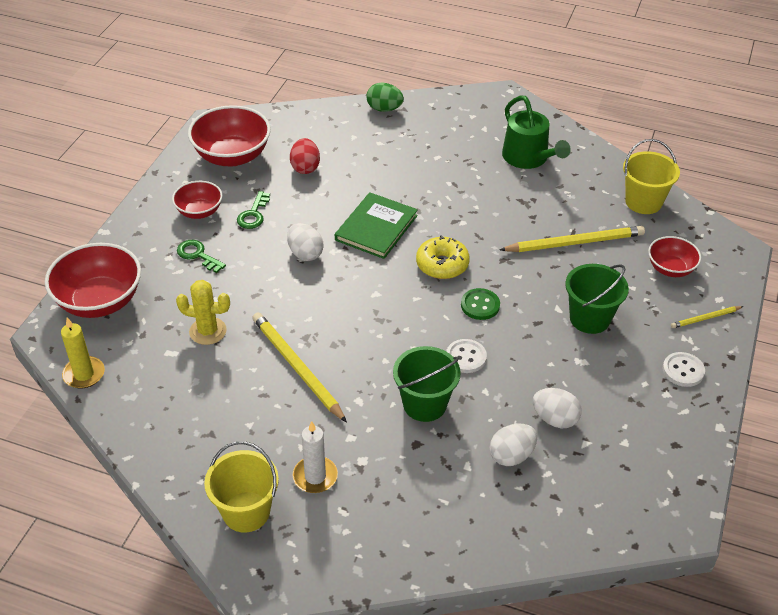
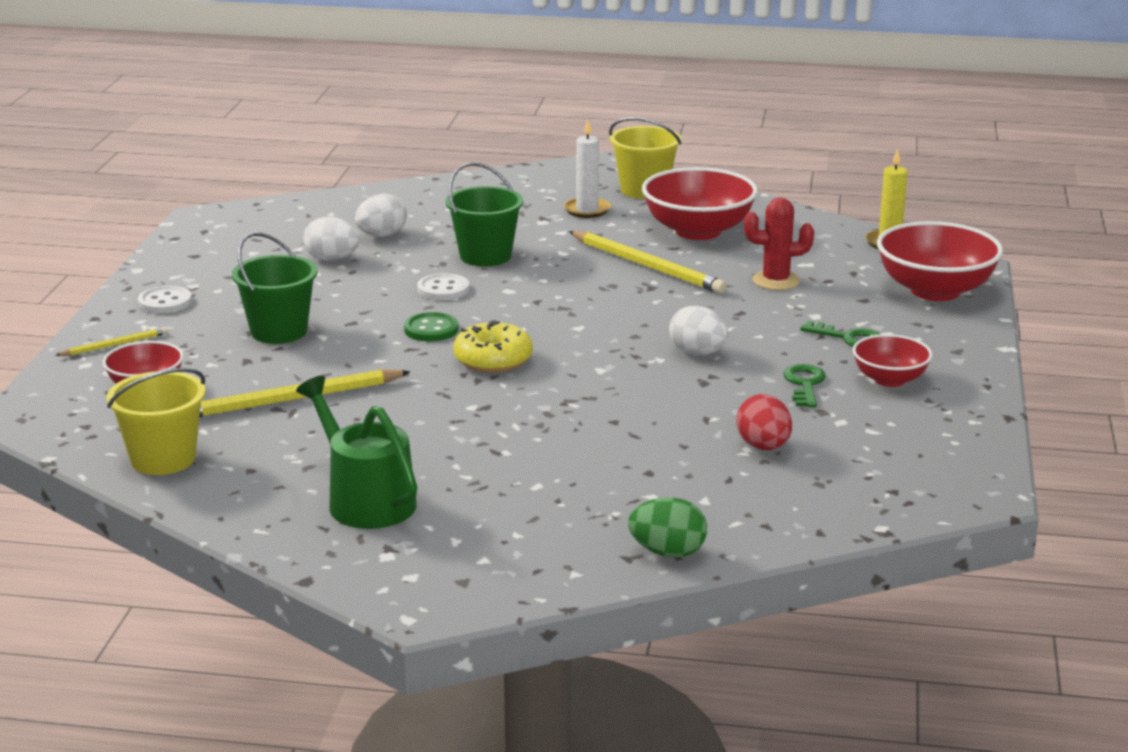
camera: 170 degrees right, 20 degrees down
yellow cactus [176,280,230,345] -> red cactus [744,197,814,290]
red bowl [188,105,271,167] -> red bowl moved to [642,167,758,240]
green book [335,192,418,259] -> none

